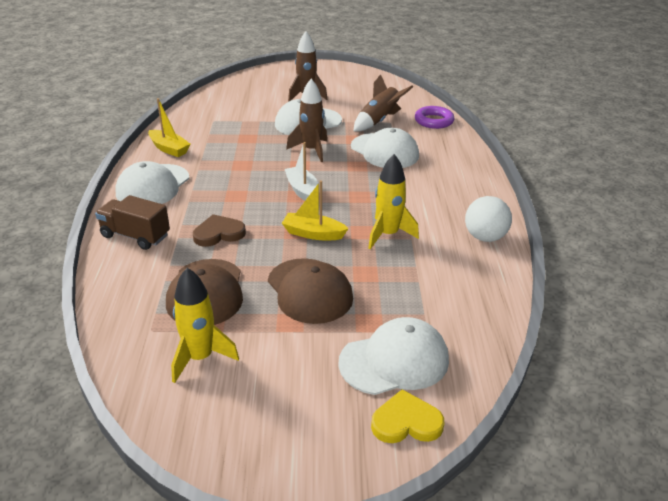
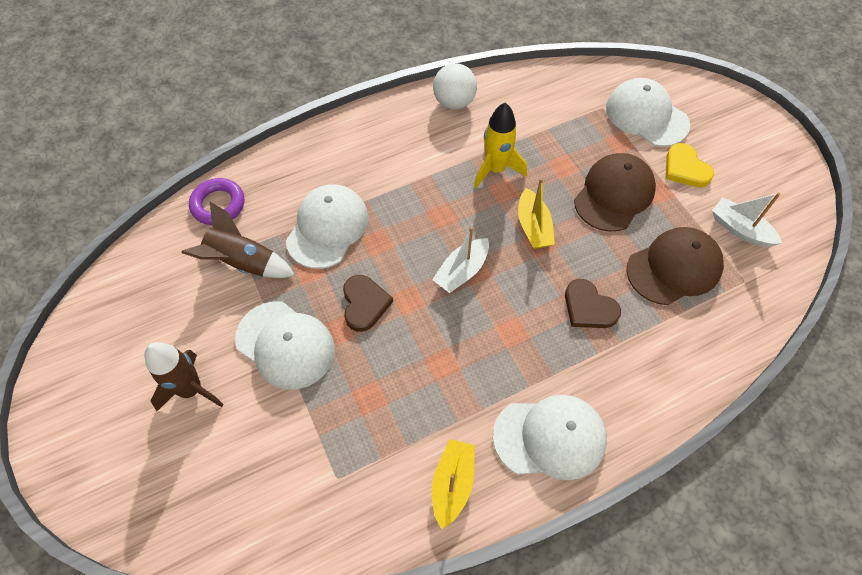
camera: 115 degrees left, 25 degrees up
brown truck [95,195,170,250] -> none
yellow rocket [171,268,239,383] -> white boat [712,192,782,247]
brown rocket [286,79,327,162] -> brown heart [343,275,393,332]
yellow heart [371,389,444,443] -> yellow heart moved to [666,143,714,187]

